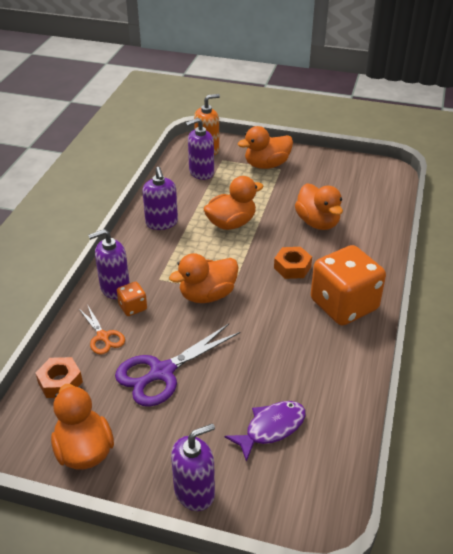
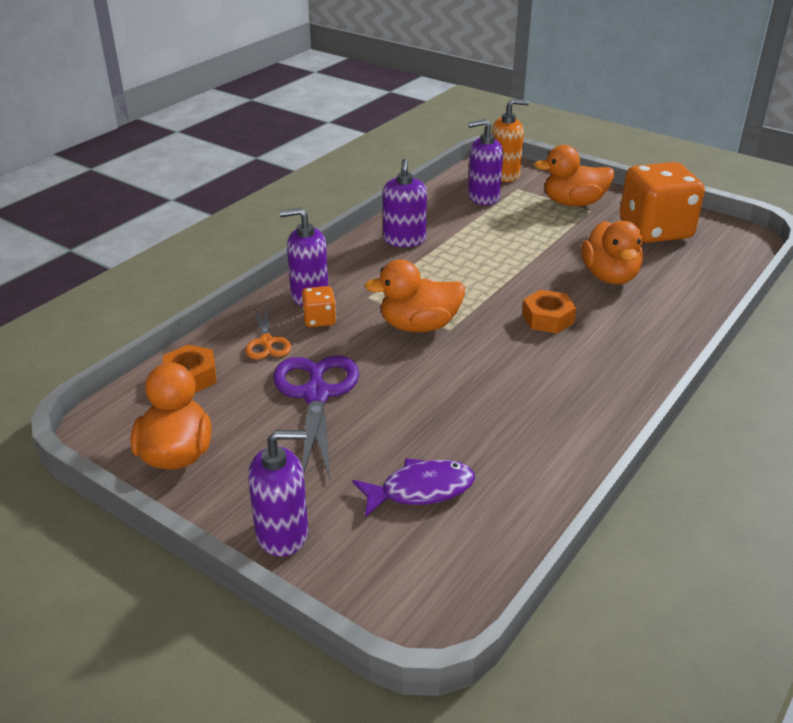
camera: 20 degrees right, 5 degrees down
purple scissors [115,324,241,407] -> purple scissors turned 105 degrees clockwise [273,355,359,479]
orange duck [204,176,264,230] -> none
orange dice [311,245,386,325] -> orange dice moved to [620,162,705,243]

